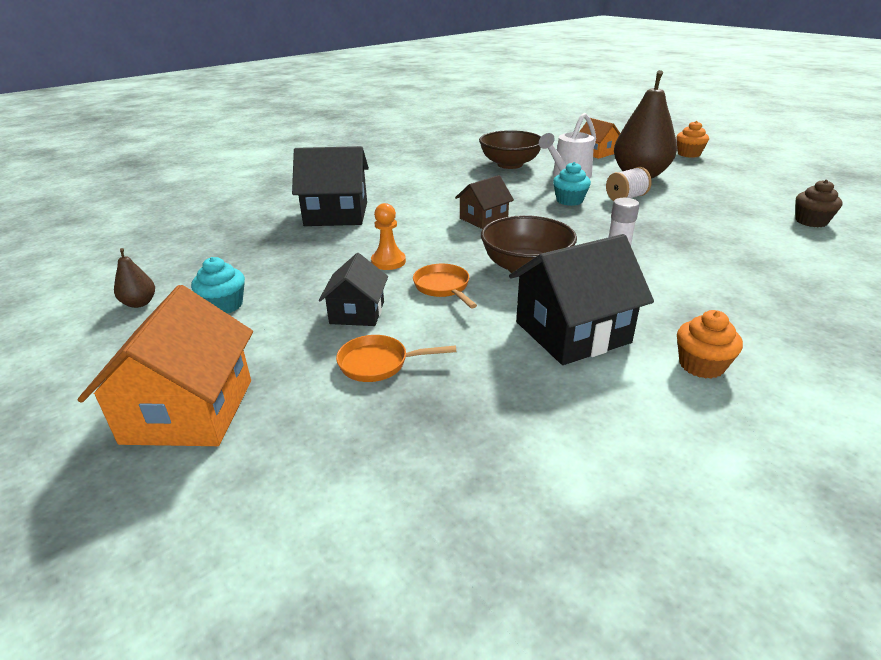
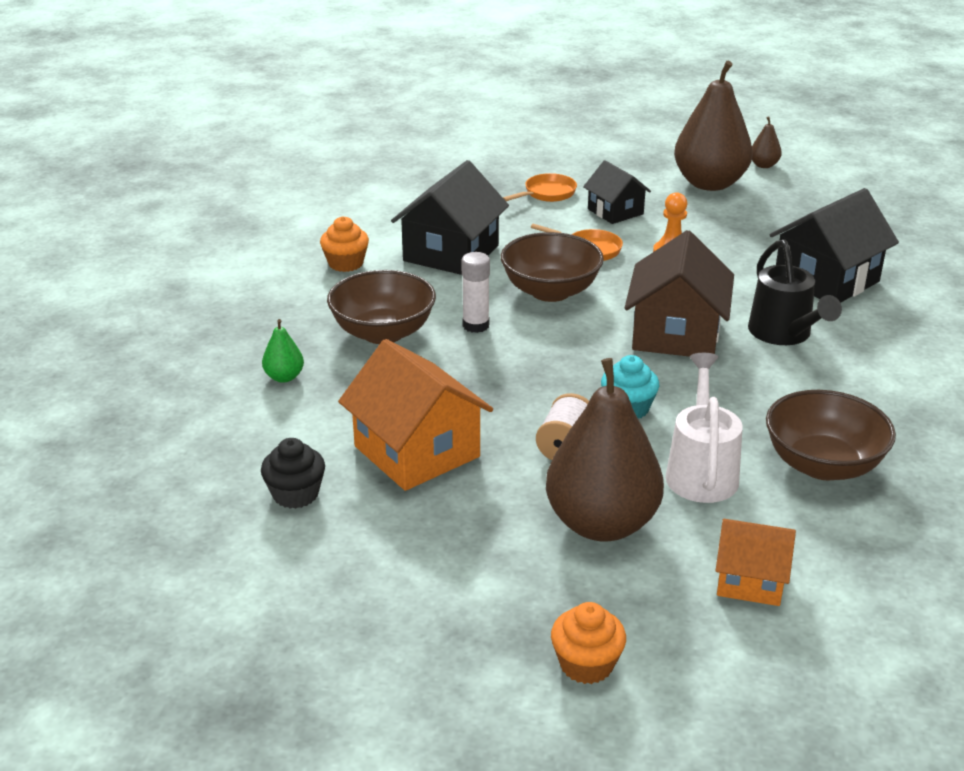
camera: 140 degrees right, 0 degrees up
orange house [78,285,253,446] -> orange house moved to [338,339,493,491]
turquoise cupcake [191,257,245,314] -> brown pear [674,61,753,191]
brown house [455,175,514,229] -> brown house [625,230,734,357], size x1.69
brown cupcake [796,180,842,227] -> black cupcake [261,438,325,509]
none -> green pear [262,319,304,383]
none -> brown bowl [327,270,436,344]
none -> black watering can [748,239,842,345]

